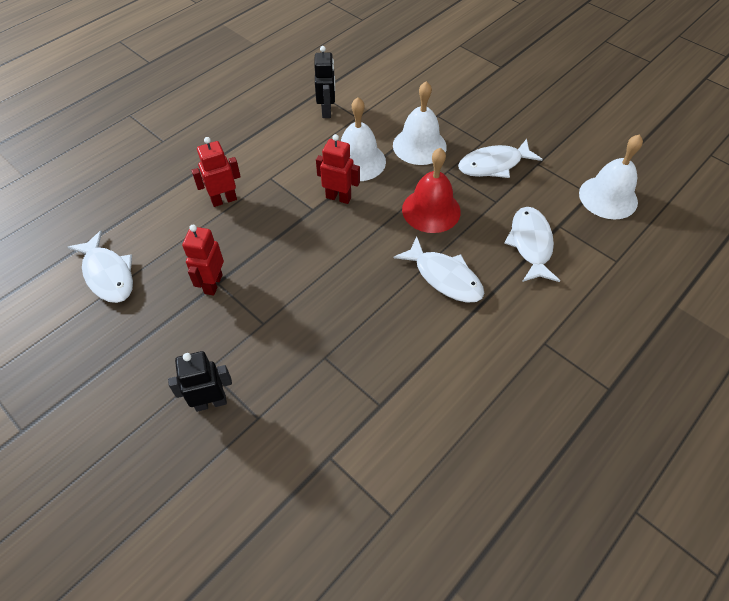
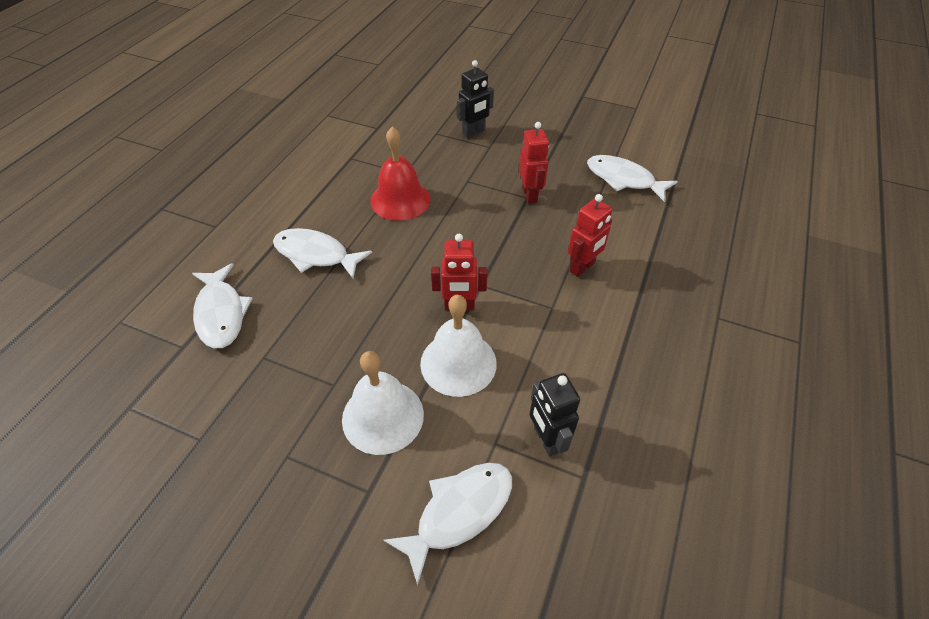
camera: 160 degrees right, 5 degrees down
red bell [402,148,461,233] -> red bell moved to [370,127,431,221]
white fish [458,139,543,178] -> white fish moved to [383,463,512,586]
white bell [579,134,643,219] -> none

